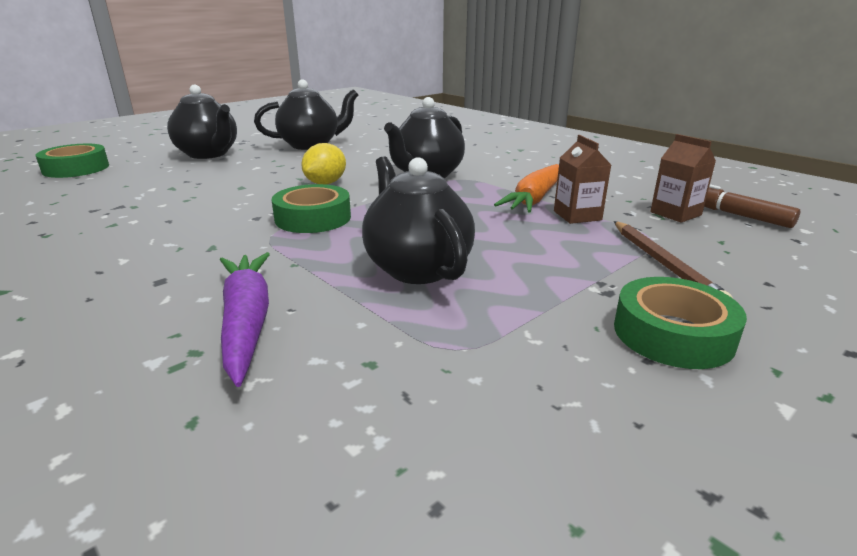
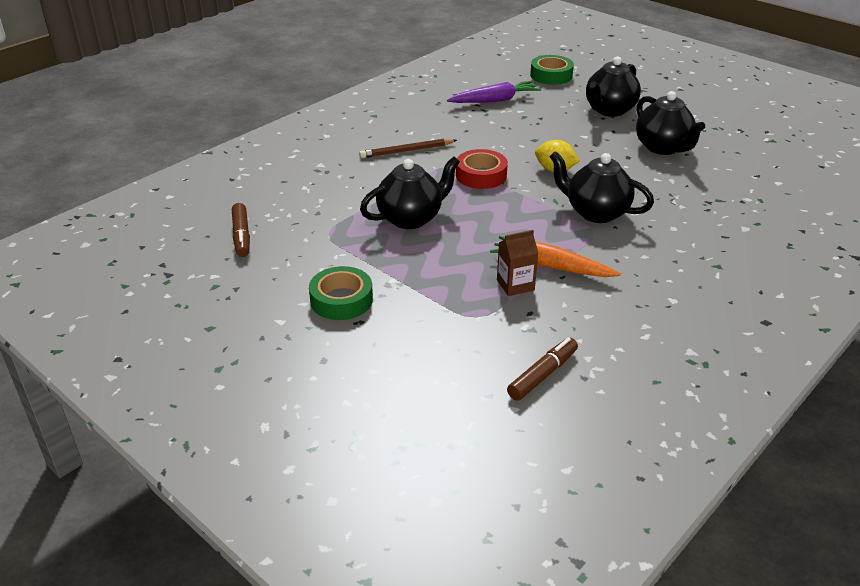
camera: 85 degrees right, 10 degrees up
purple carrot [220,252,270,387] -> purple carrot moved to [447,81,541,103]
green tape [272,184,351,233] -> red tape [456,149,508,189]
brown pencil [614,221,733,298] -> brown pencil moved to [359,138,457,158]
brown carton [650,134,716,223] -> none
none -> brown marker [232,203,250,257]

